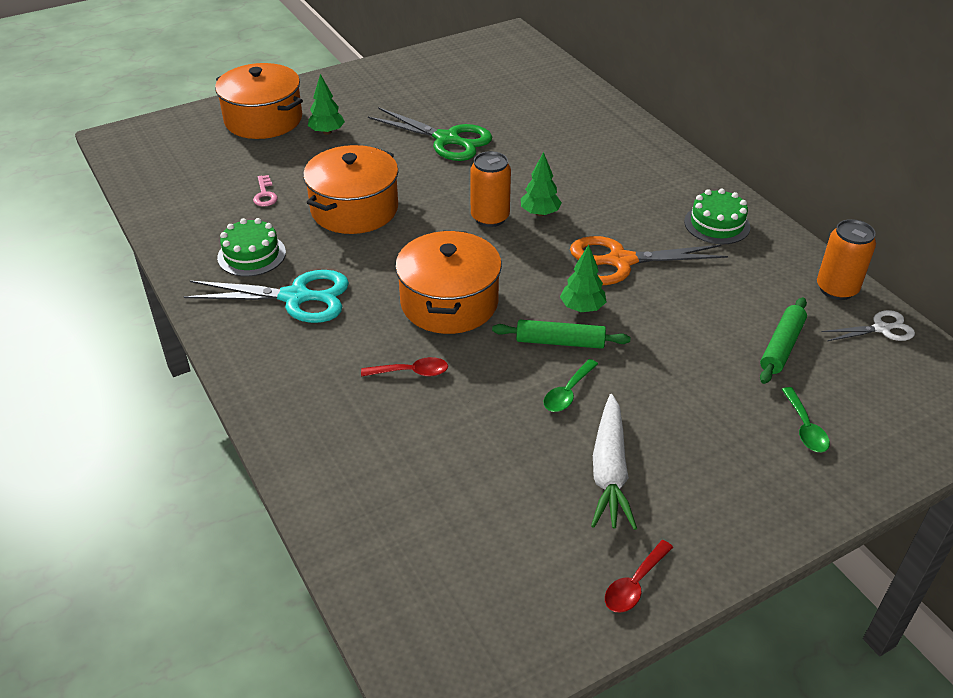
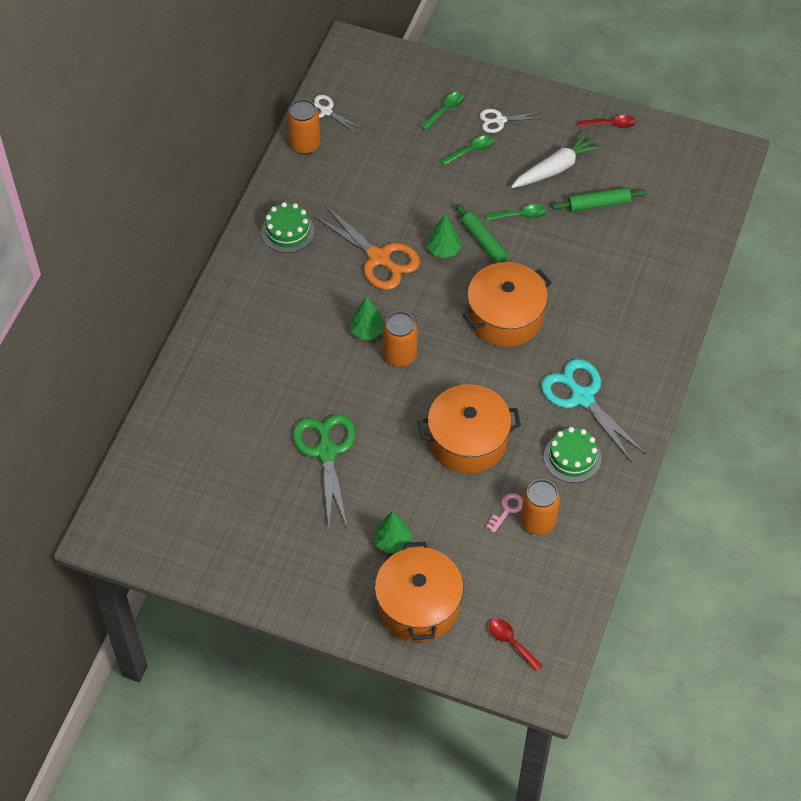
camera: 130 degrees left, 15 degrees up
red spoon [361,357,448,377] -> red spoon moved to [489,618,543,672]
green rolling pin [760,297,807,384] -> green rolling pin moved to [552,187,647,212]
none -> green spoon [441,136,494,165]
none -> white scissors [480,109,541,133]
none -> orange can [521,479,560,535]

